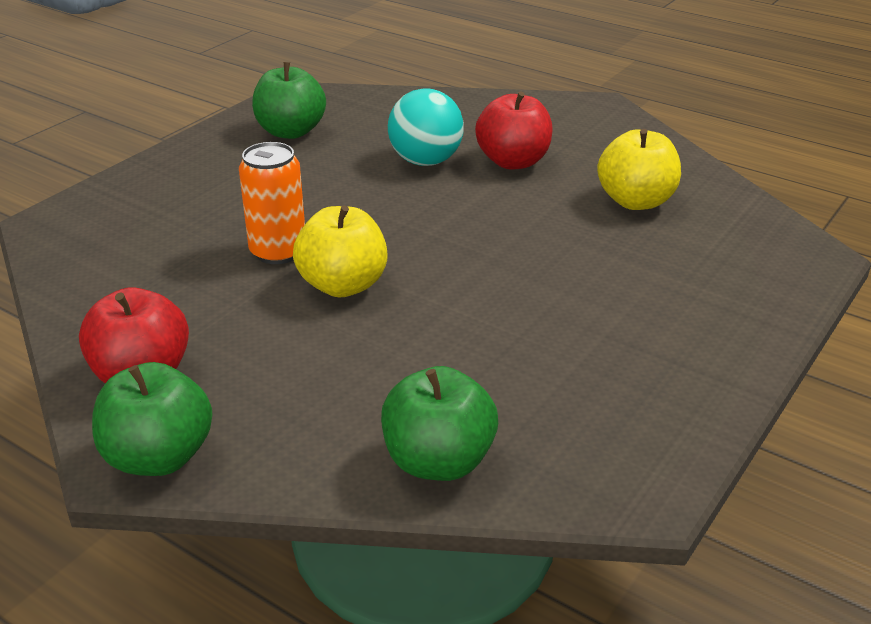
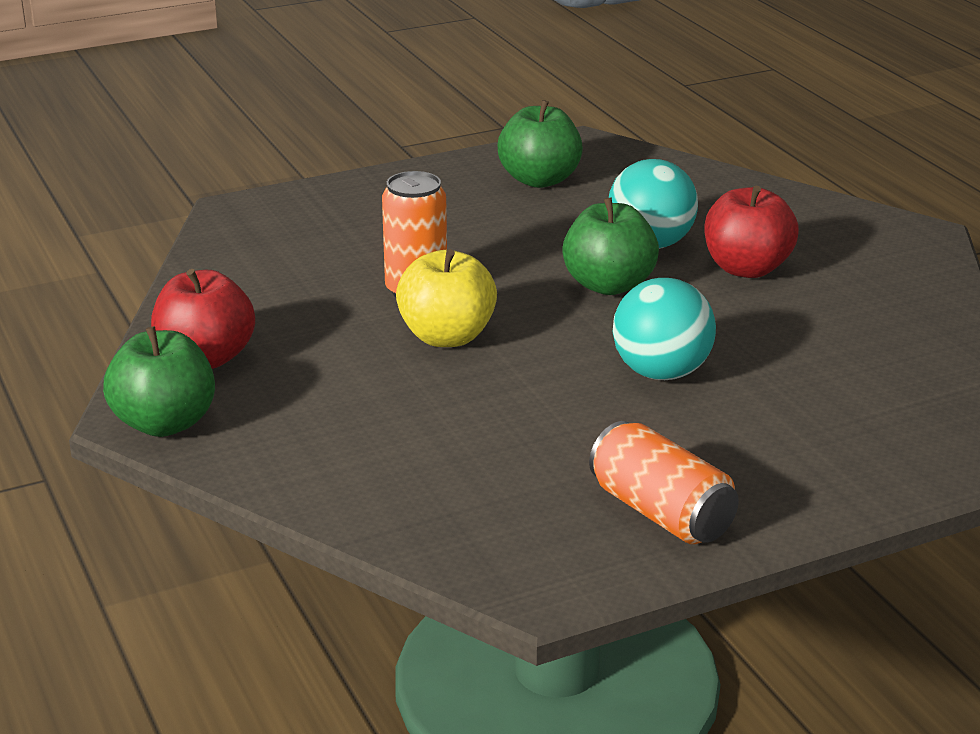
camera: 30 degrees right, 5 degrees down
green apple [381,366,498,481] -> green apple moved to [562,197,659,295]
yellow apple [597,129,681,210] -> none
none -> orange can [589,421,739,544]
none -> turquoise ball [613,278,716,380]

